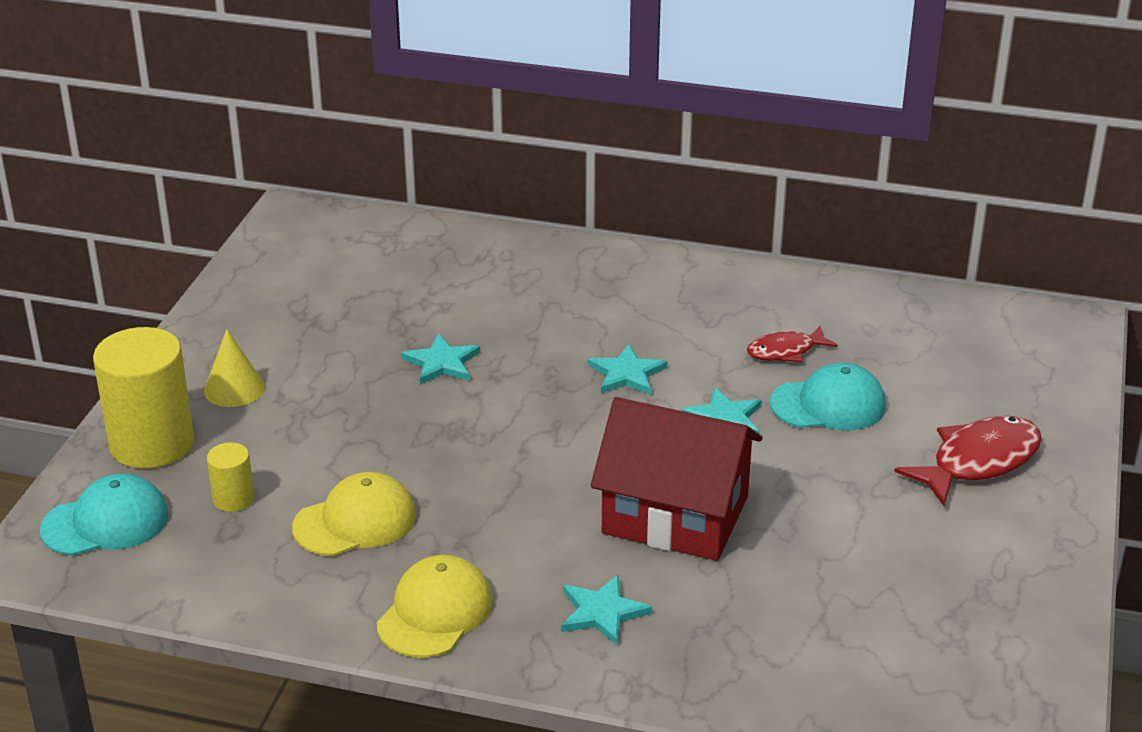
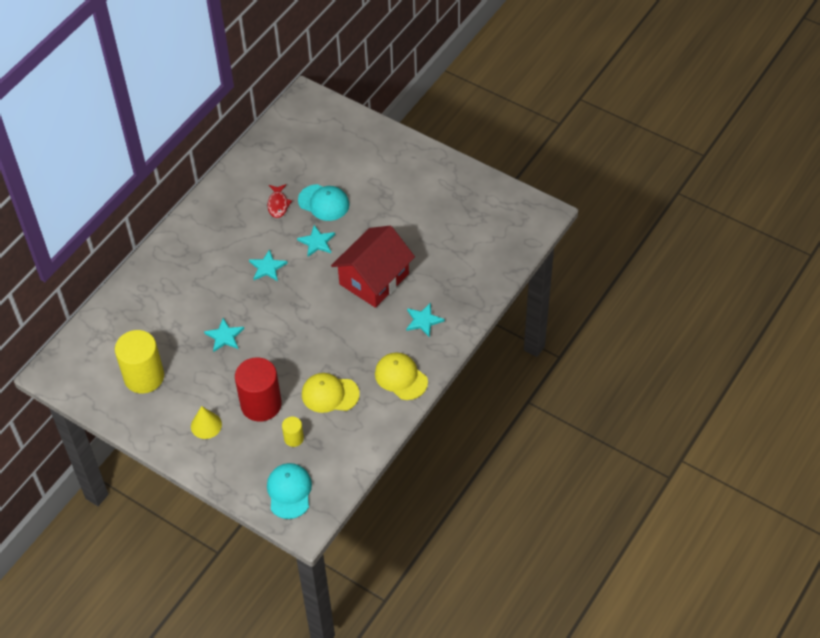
camera: 70 degrees left, 20 degrees up
yellow cylinder [93,327,194,469] -> yellow cylinder moved to [115,330,164,394]
yellow cap [292,472,416,556] -> yellow cap turned 75 degrees counterclockwise [302,373,360,413]
turquoise cap [770,363,886,430] -> turquoise cap turned 105 degrees clockwise [298,184,350,221]
red fish [894,416,1042,506] -> none
none -> red cylinder [235,357,281,422]

